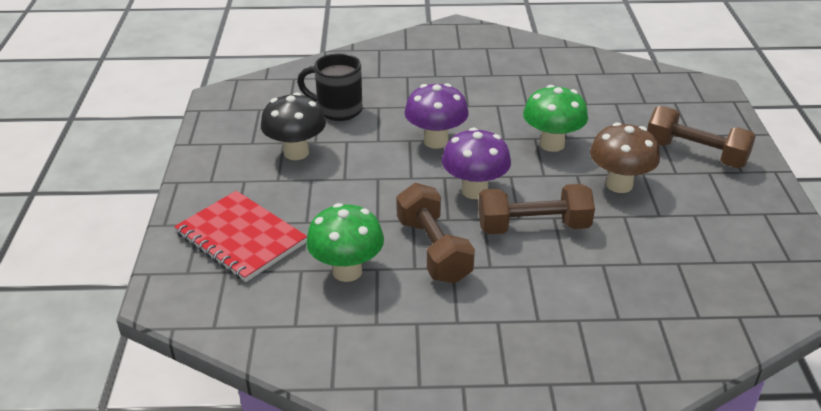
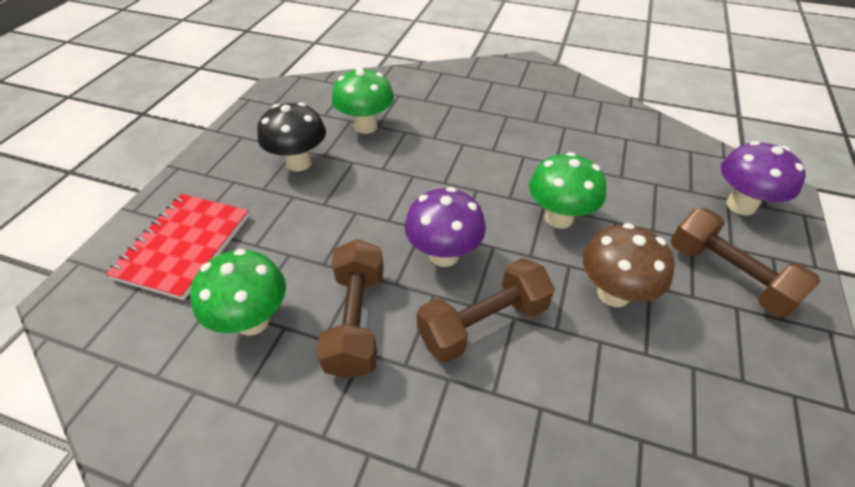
camera: 20 degrees right, 10 degrees up
red notebook [174,191,307,282] -> red notebook turned 45 degrees clockwise [106,194,249,300]
black mug [297,53,363,121] -> green mushroom [332,67,394,134]
purple mushroom [404,83,469,149] -> purple mushroom moved to [721,141,806,216]
brown dumbbell [478,184,595,234] -> brown dumbbell turned 45 degrees counterclockwise [417,258,555,363]

